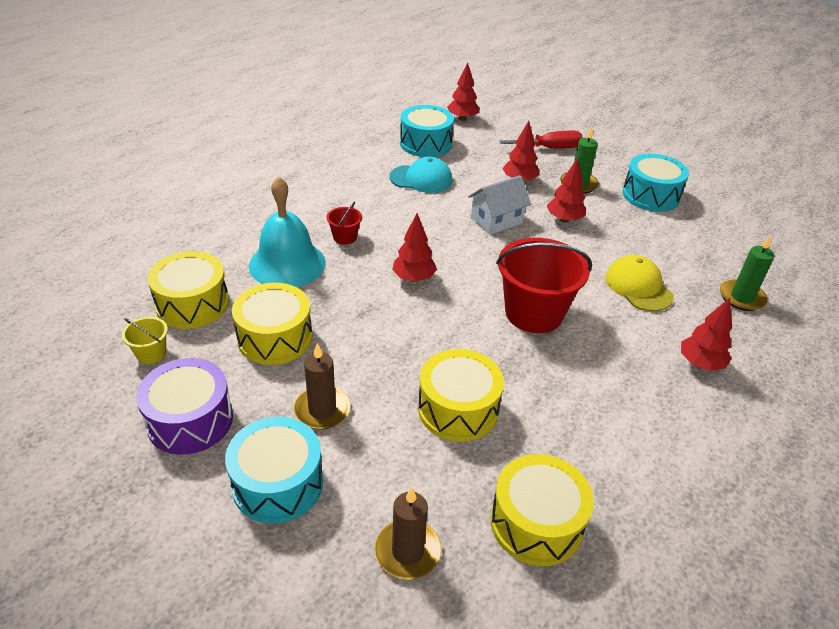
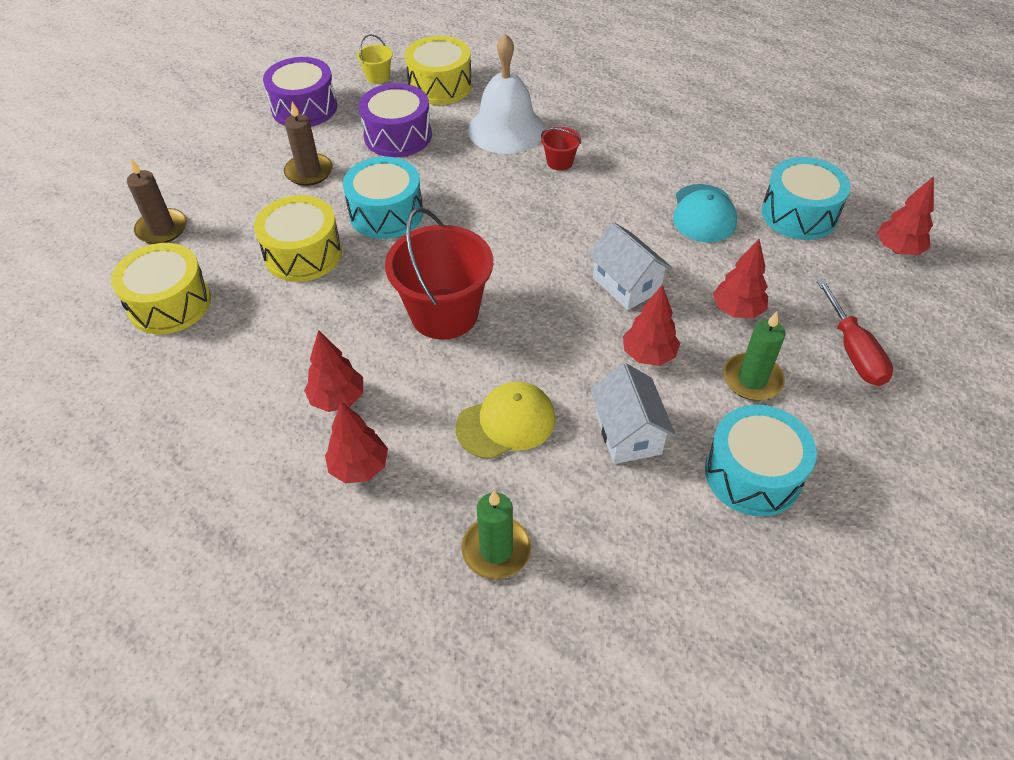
camera: 90 degrees right, 10 degrees up
turquoise drum [225,417,323,523] -> turquoise drum moved to [343,157,423,239]
yellow drum [232,283,312,365] -> purple drum [359,83,432,157]
turquoise bell [249,176,326,287] -> white bell [468,34,545,154]
red tree [392,213,437,282] -> red tree moved to [304,330,363,412]
none -> white house [590,363,676,464]

